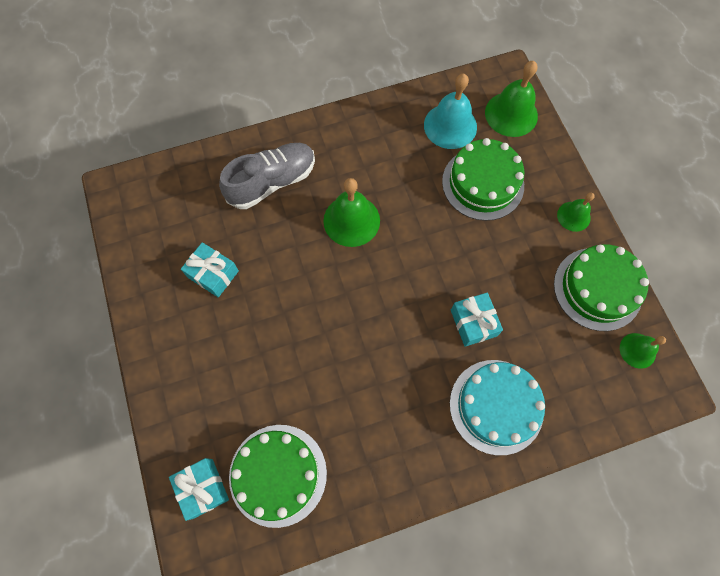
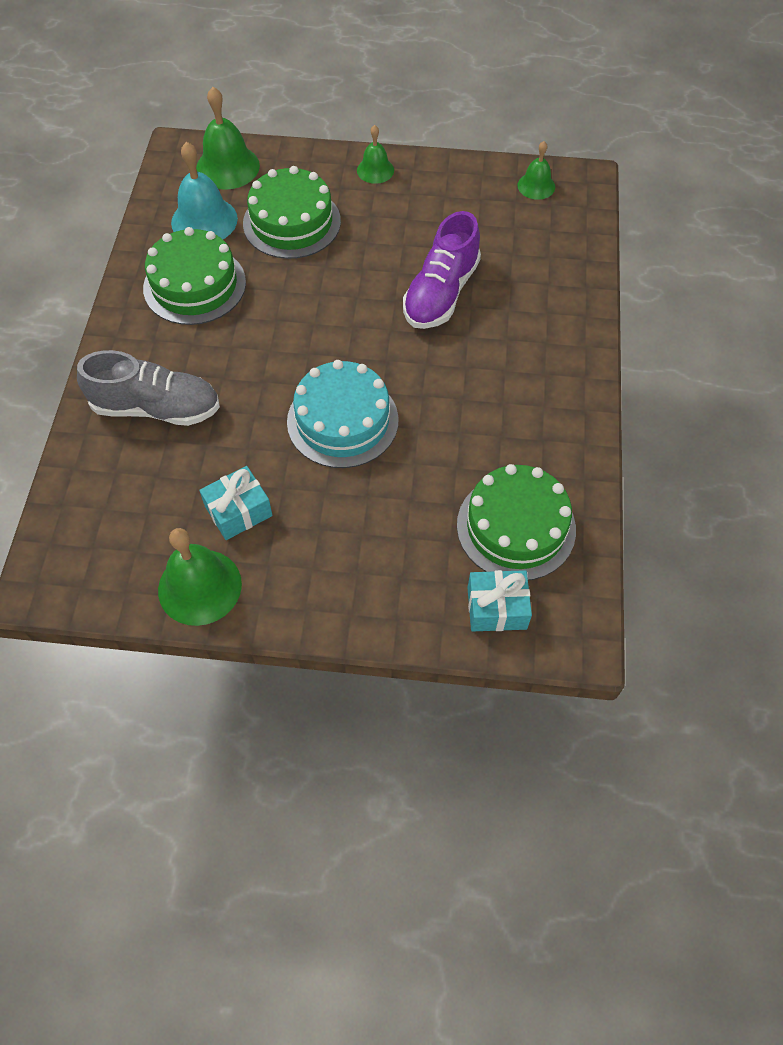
camera: 65 degrees left, 10 degrees down
grey shoe [219,143,315,209] -> grey shoe turned 105 degrees clockwise [77,350,220,426]
green bell [323,178,380,247] -> green bell moved to [158,528,242,626]
turquoise cake [450,360,545,455] -> turquoise cake moved to [287,360,399,468]
turquoise gift [451,293,503,347] -> purple shoe [403,211,481,329]
green cake [554,244,649,331] -> green cake moved to [143,227,246,325]

